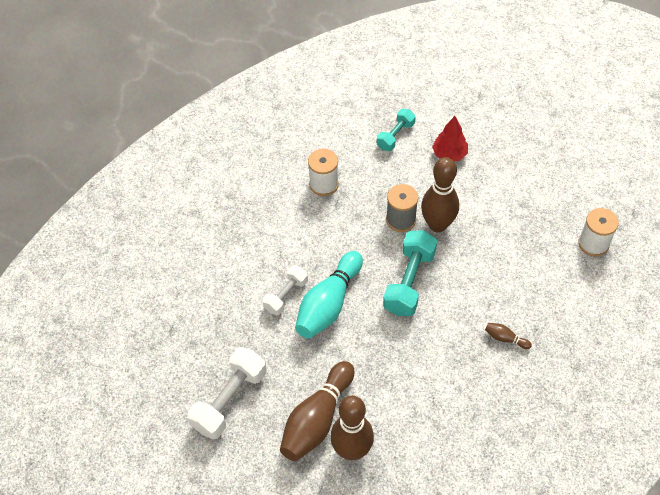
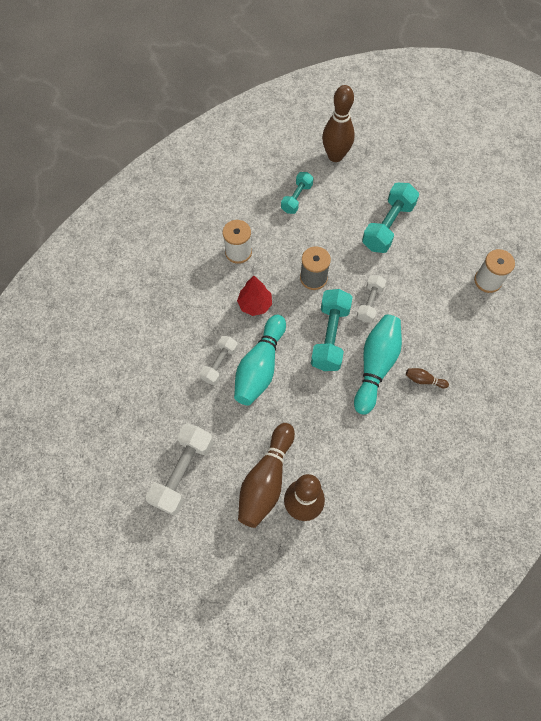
camera: 10 degrees left, 10 degrees up
brown bowling pin [421,157,459,232] -> brown bowling pin moved to [322,85,355,162]
red tree [432,116,468,161] -> red tree moved to [237,276,272,316]
none -> turquoise bowling pin [354,315,402,414]
none -> white dumbbell [357,275,386,323]
none -> turquoise dumbbell [362,183,419,253]

